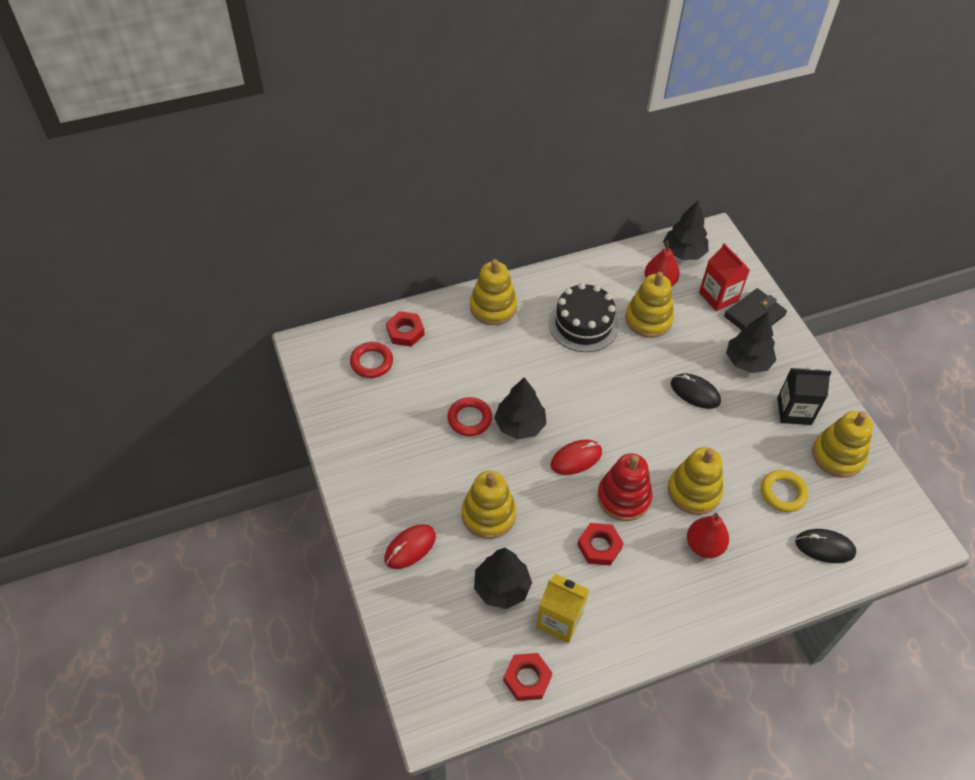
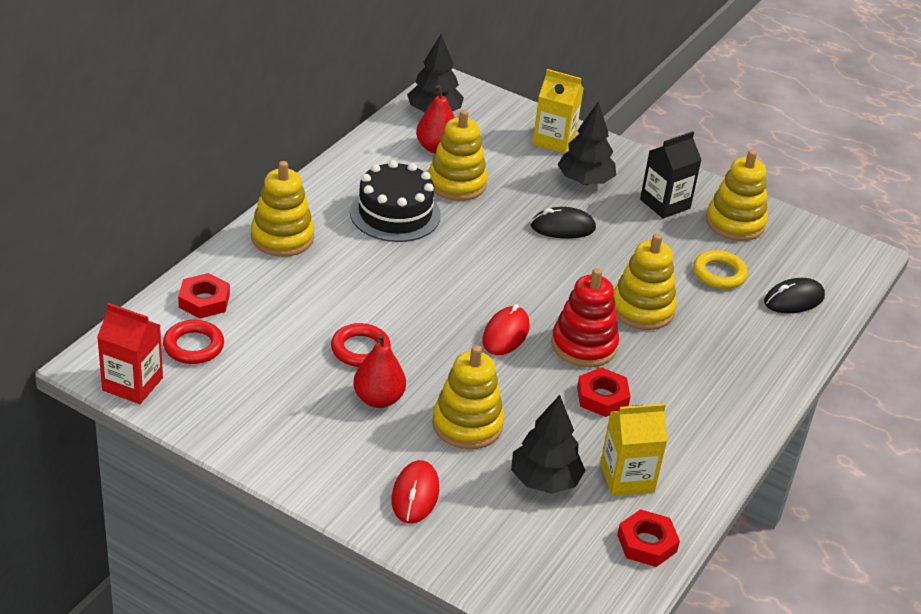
camera: 40 degrees left, 15 degrees down
black tree [494,377,546,439] -> none
red pear [687,513,729,558] -> red pear moved to [353,334,406,408]
red carton [699,243,750,311] -> red carton moved to [97,303,163,404]
black wallet [724,288,787,330] -> yellow carton [532,69,584,154]

